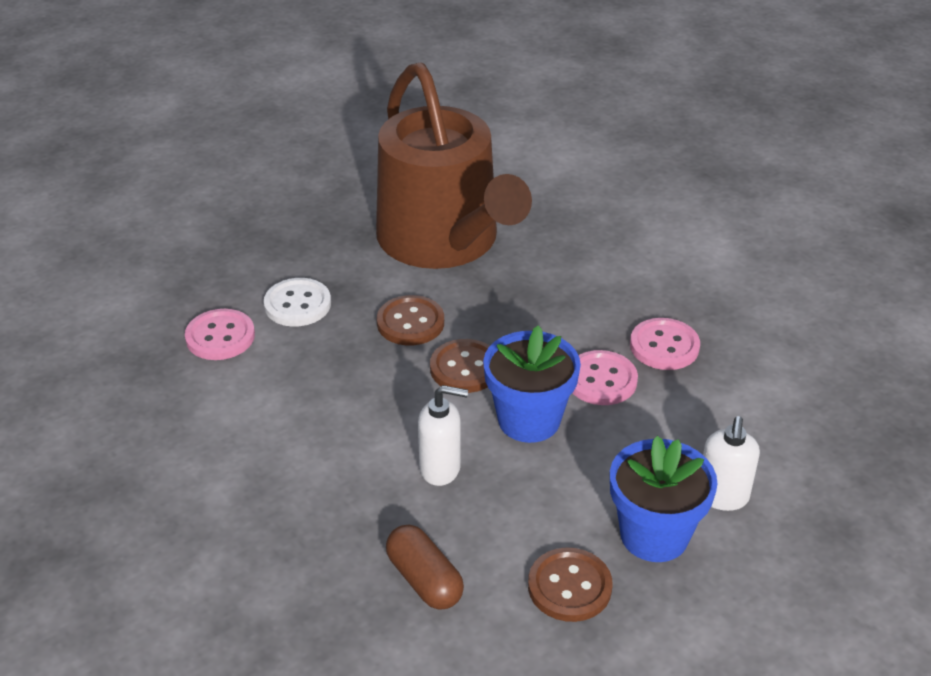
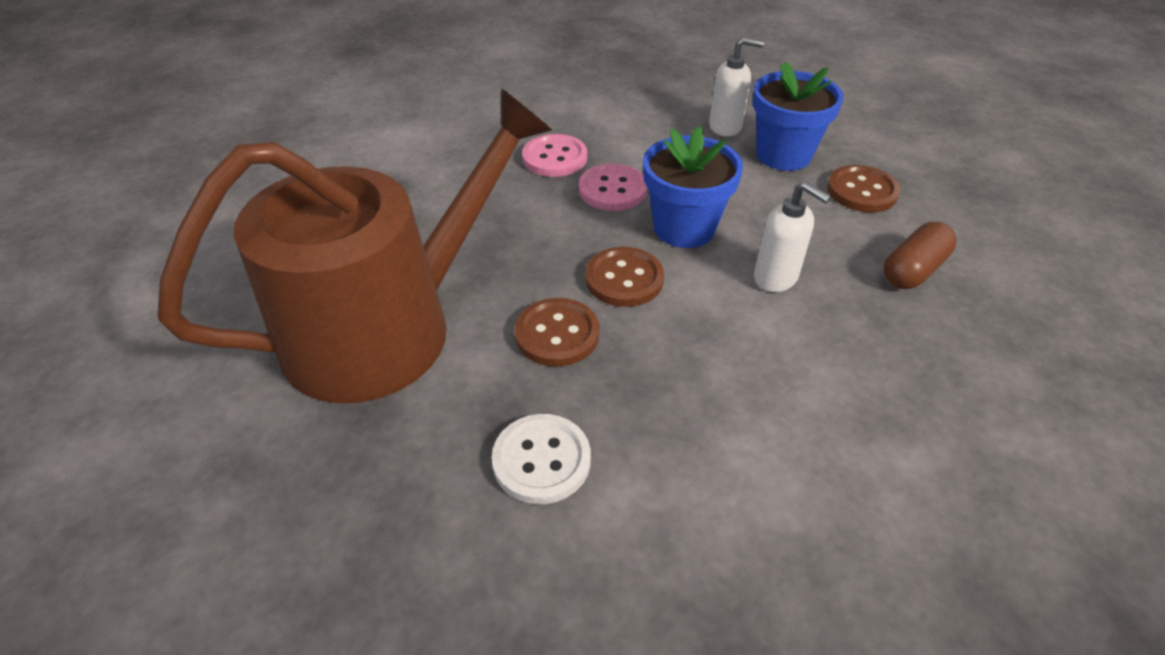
camera: 100 degrees left, 5 degrees up
pink button [185,309,255,360] -> none
white soap dispenser [418,385,468,486] -> white soap dispenser turned 135 degrees clockwise [754,182,831,292]

